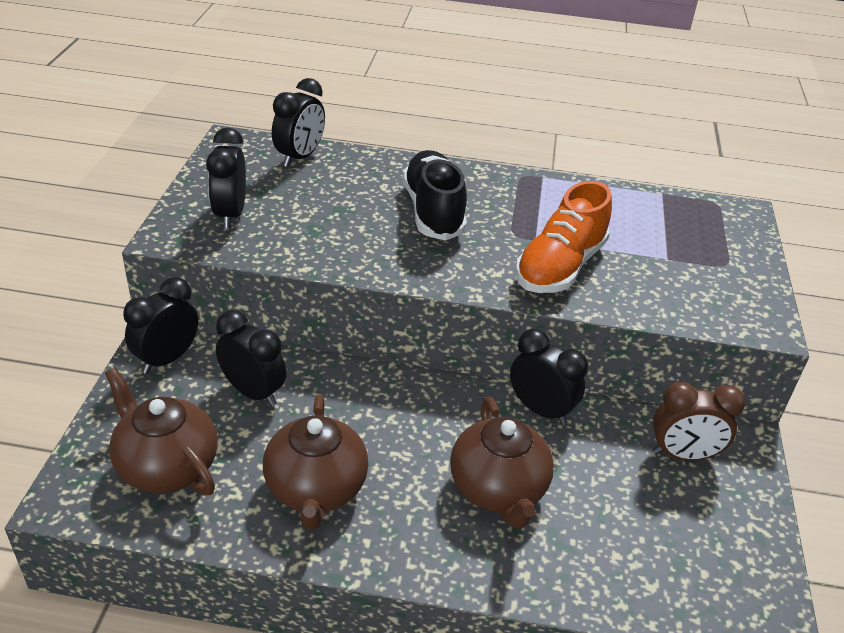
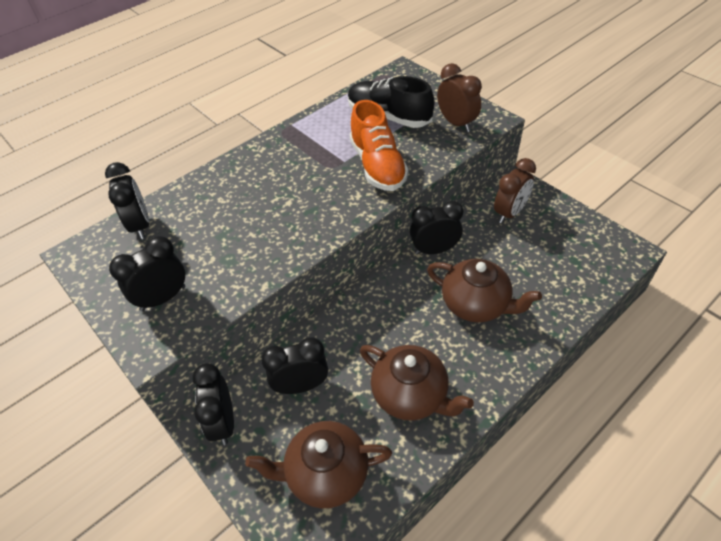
camera: 45 degrees left, 10 degrees up
black clock [206,128,246,229] -> black clock turned 105 degrees clockwise [109,236,185,311]
black shoe [403,150,467,241] -> black shoe moved to [348,76,434,128]
none -> brown clock [437,63,482,132]

